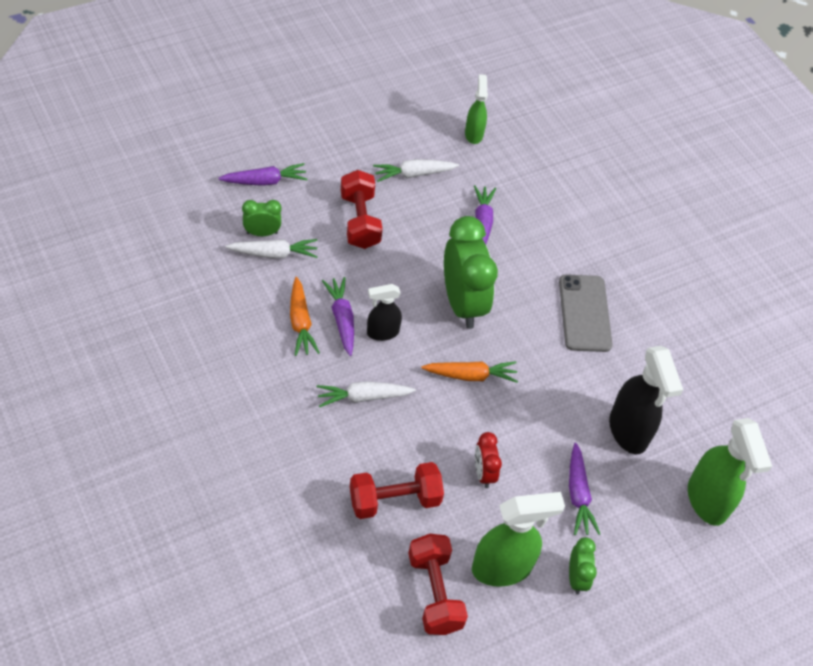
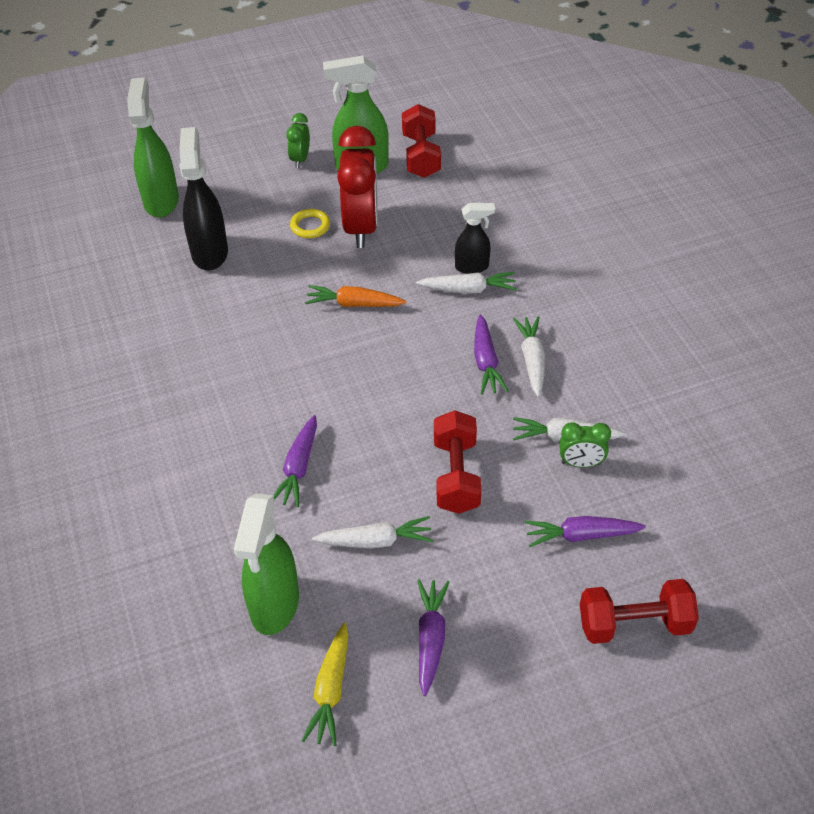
camera: 165 degrees left, 5 degrees down
orange carrot [290,277,320,356] -> white carrot [513,316,545,397]
red dumbbell [350,462,444,519] -> red dumbbell moved to [580,579,699,644]
black spray bottle [367,284,402,341] -> black spray bottle moved to [455,203,495,274]
green clock [444,216,498,329] -> none
green spray bottle [465,74,488,144] -> green spray bottle [234,493,299,635], size x1.69
red clock [475,432,502,488] -> red clock [337,126,378,248], size x2.07
grey phone [559,274,612,352] -> none
purple carrot [569,443,600,535] -> purple carrot moved to [417,579,450,696]
none -> yellow ring [290,209,330,238]
none -> yellow carrot [302,623,348,746]

